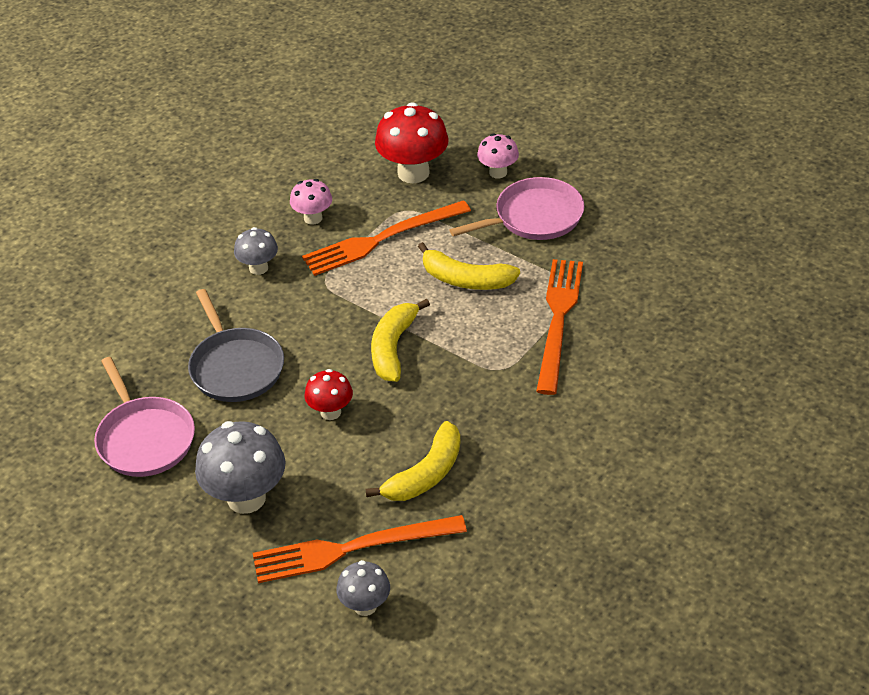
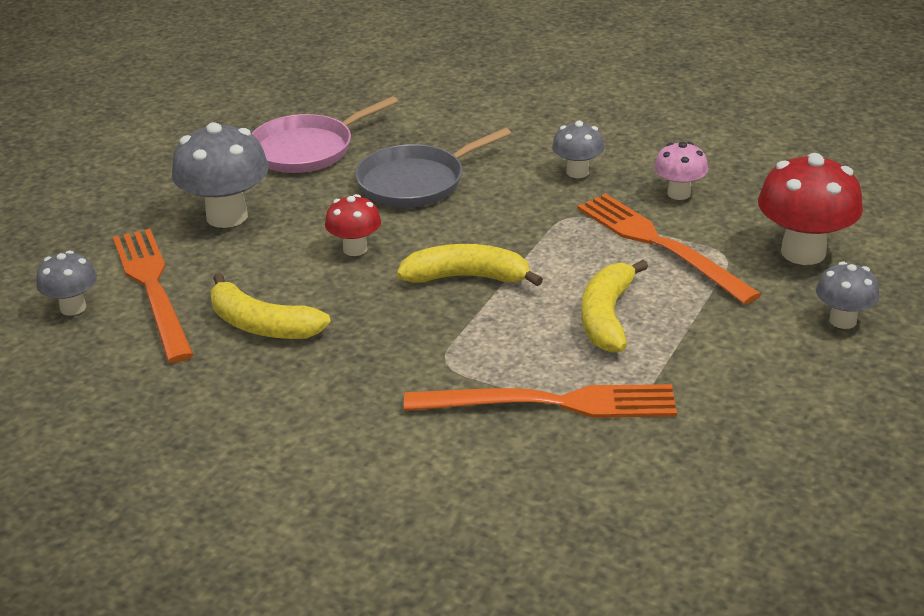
camera: 80 degrees right, 10 degrees down
pink pan [449,177,584,240] -> none
pink mushroom [477,133,519,179] -> grey mushroom [816,261,879,329]

